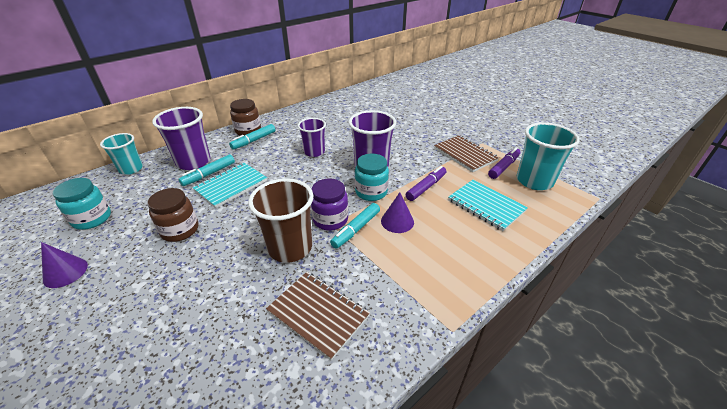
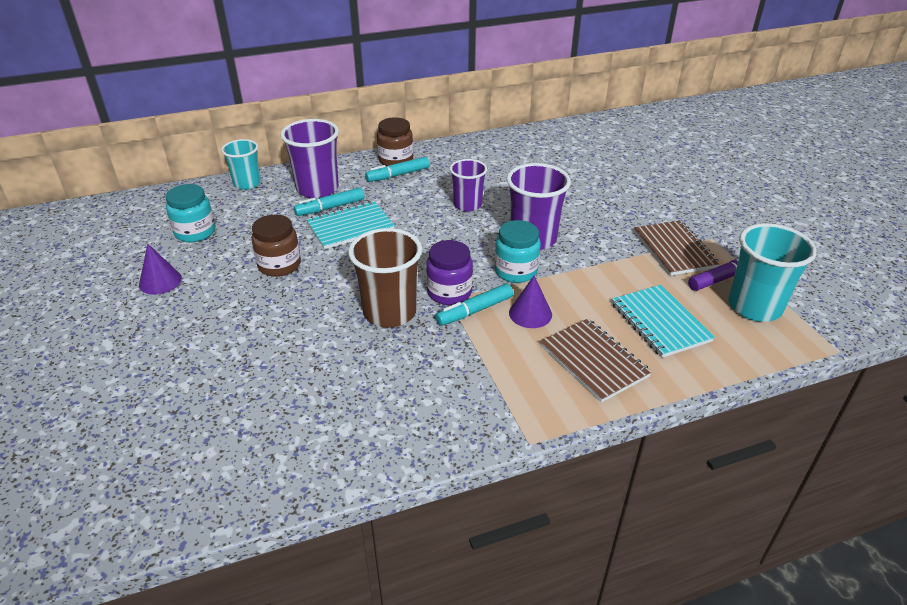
camera: 20 degrees right, 0 degrees up
brown notebook [266,272,370,361] -> brown notebook moved to [540,319,652,403]
purple marker [405,166,446,201] -> none

